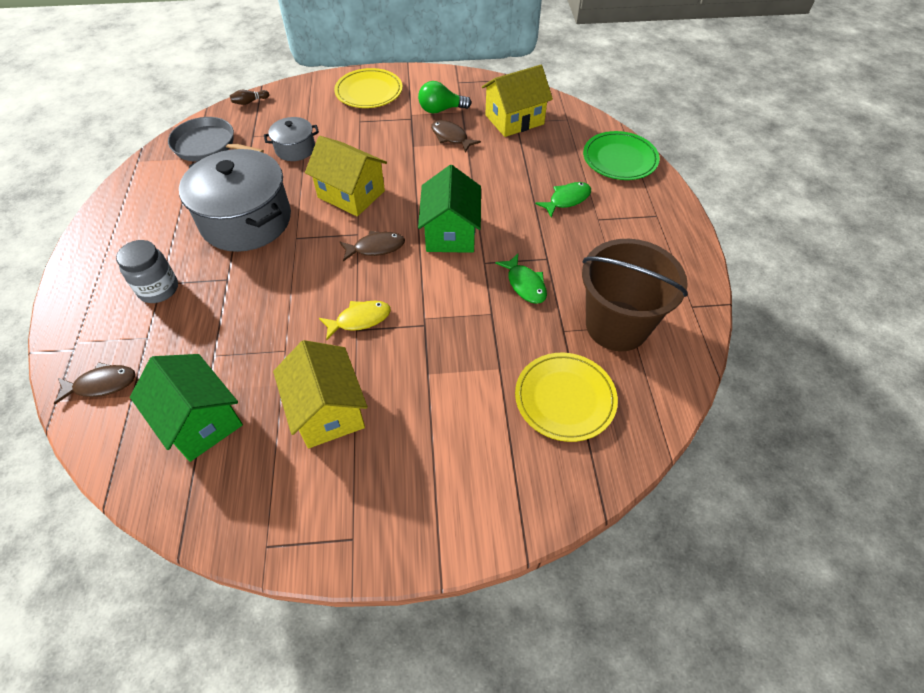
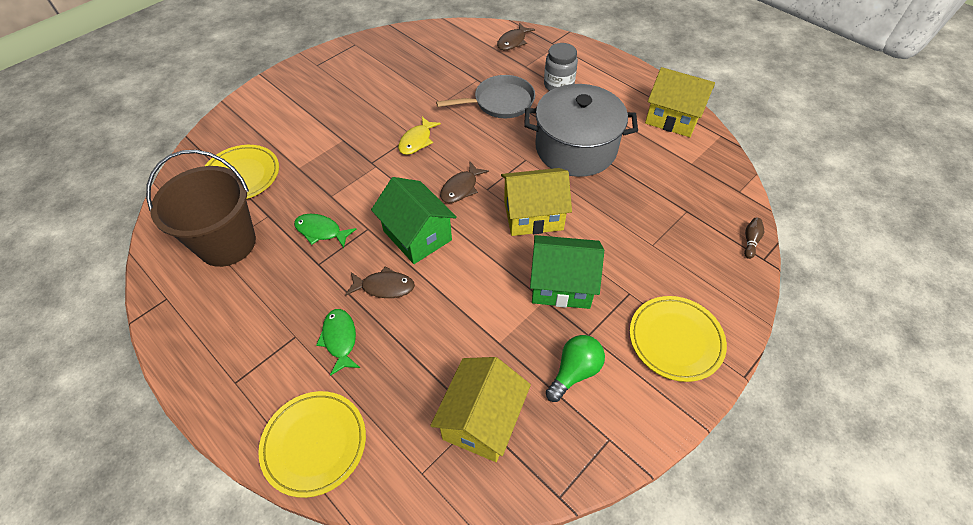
camera: 140 degrees right, 0 degrees up
green house [130,354,243,462] -> green house moved to [530,235,604,309]
grey pan [168,117,264,162] -> grey pan moved to [436,75,535,118]
grey pot [264,117,319,161] -> none
yellow house [273,340,368,449] -> yellow house moved to [645,67,715,137]
brown fish [431,120,481,152] -> brown fish moved to [345,266,415,298]
green fish [535,182,591,217] -> green fish turned 150 degrees clockwise [316,309,360,376]
green plate [583,131,660,180] -> yellow plate [258,391,366,498]

